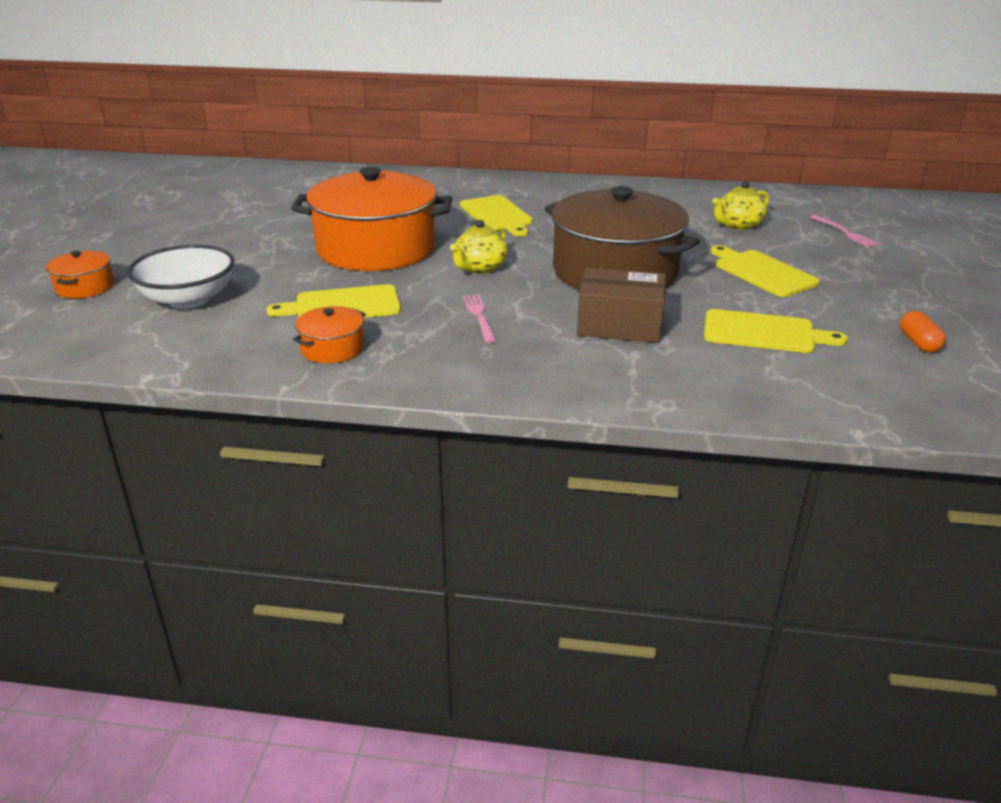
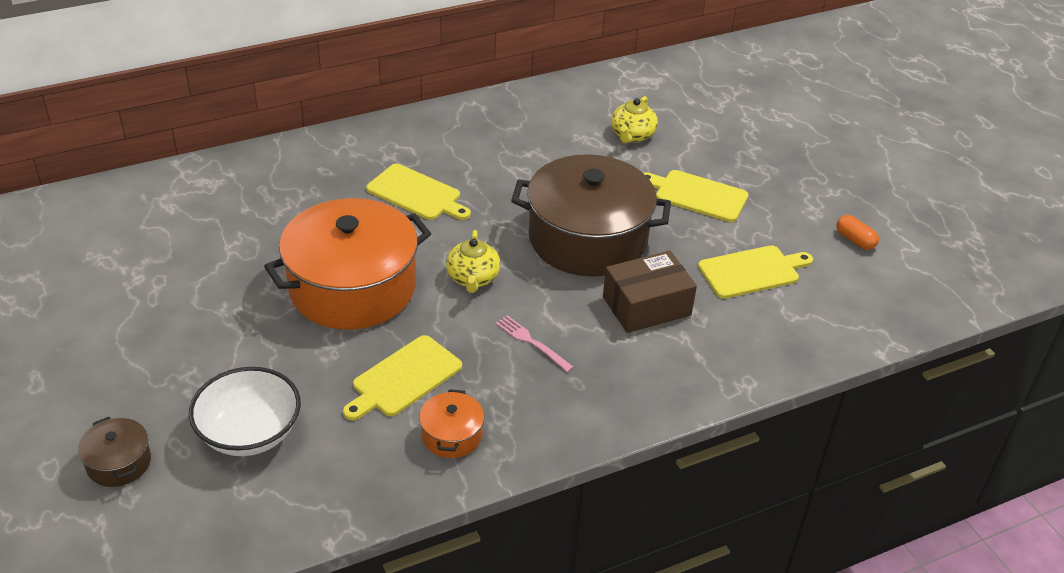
camera: 35 degrees left, 10 degrees up
orange pot [46,250,114,299] -> brown pot [78,417,151,487]
pink fork [810,215,880,248] -> none

